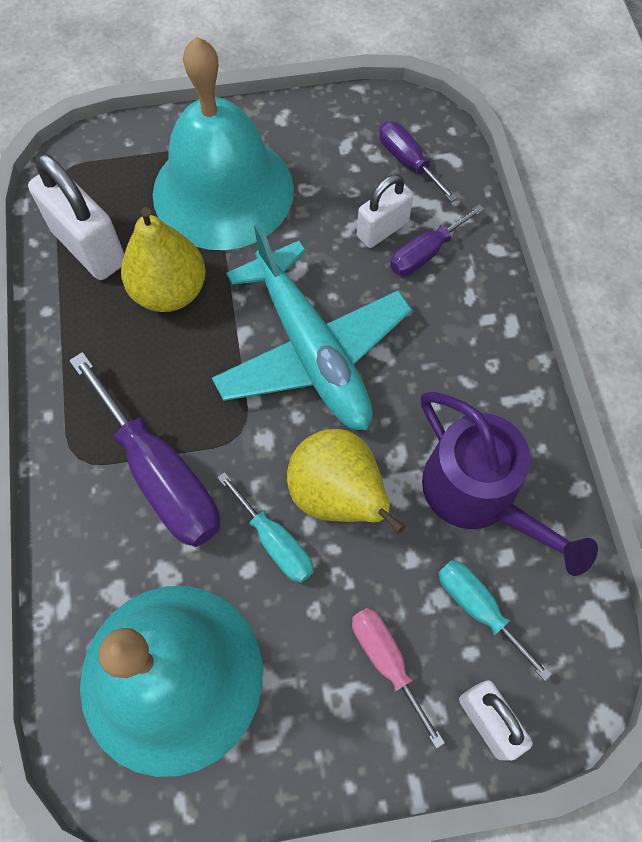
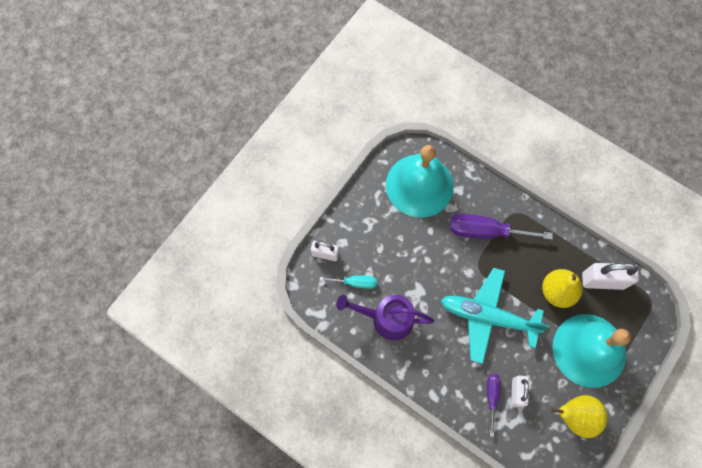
camera: 135 degrees right, 5 degrees up
turquoise screwdriver [218,472,314,583] -> none
yellow pear [287,429,405,534] -> yellow pear moved to [551,395,607,438]
pink screwdriver [352,608,445,749] -> none
purple screwdriver [379,122,458,202] -> none

